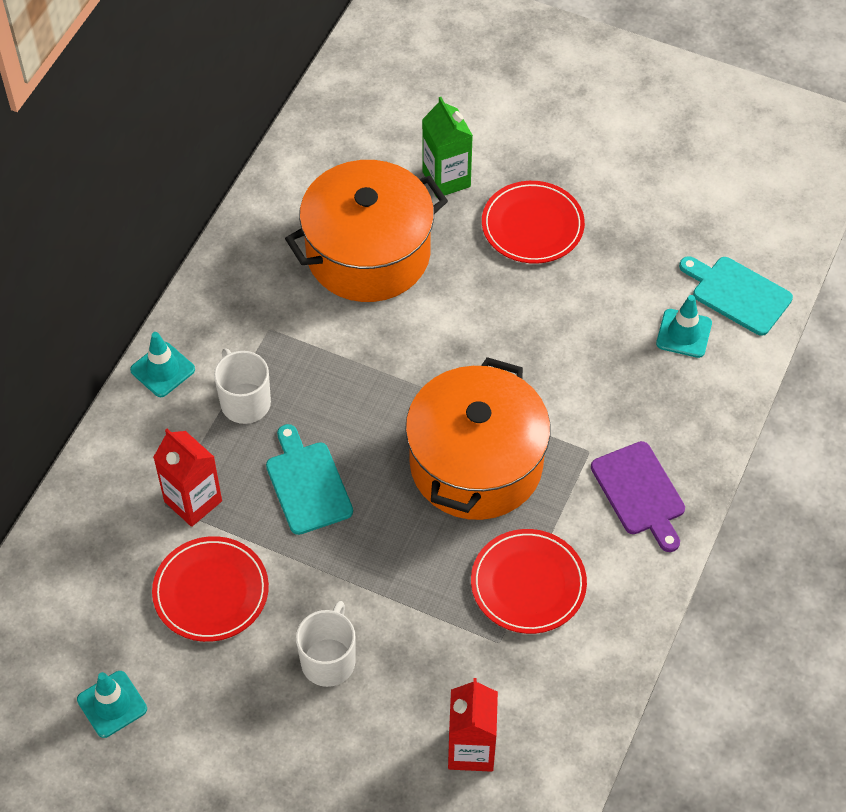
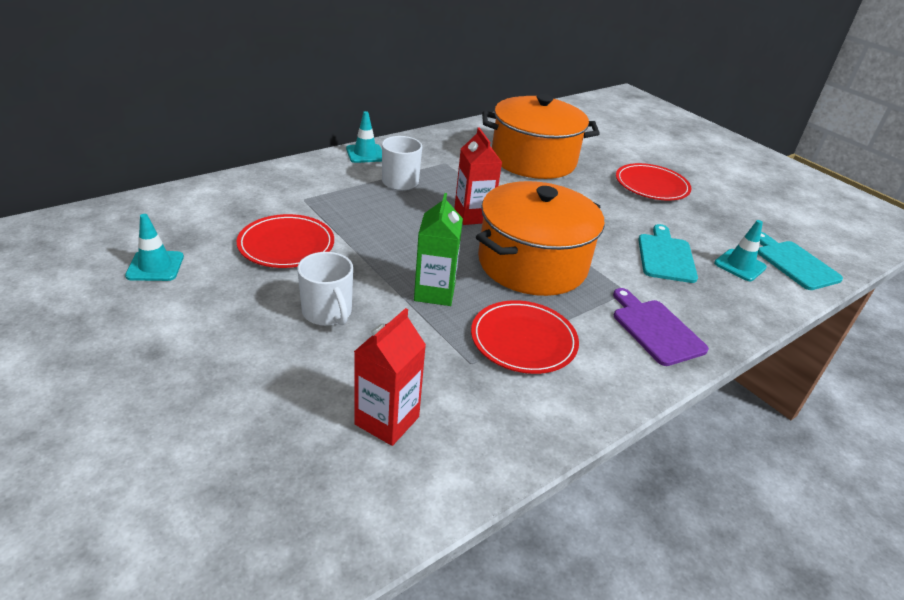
camera: 25 degrees right, 20 degrees down
red carton [153,429,222,527] -> red carton moved to [454,128,502,225]
turquoise cutting board [266,424,353,535] -> turquoise cutting board moved to [638,224,698,283]
white mug [296,601,356,687] -> white mug turned 105 degrees clockwise [297,252,353,326]
green carton [422,97,473,198] -> green carton moved to [414,193,463,306]
purple cutting board [591,441,685,552] -> purple cutting board turned 150 degrees clockwise [613,288,709,366]

